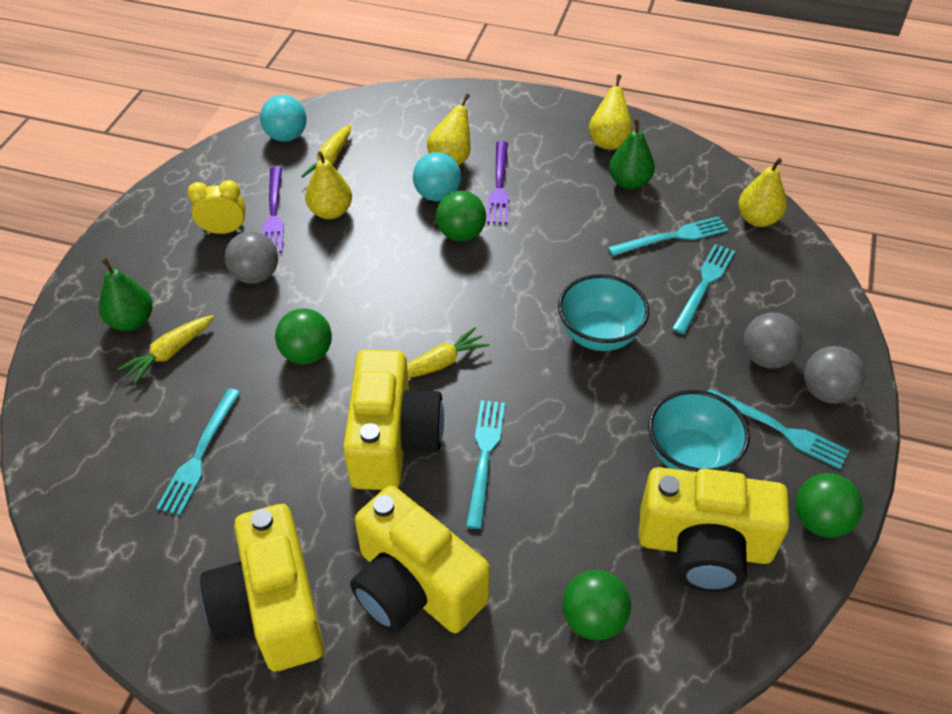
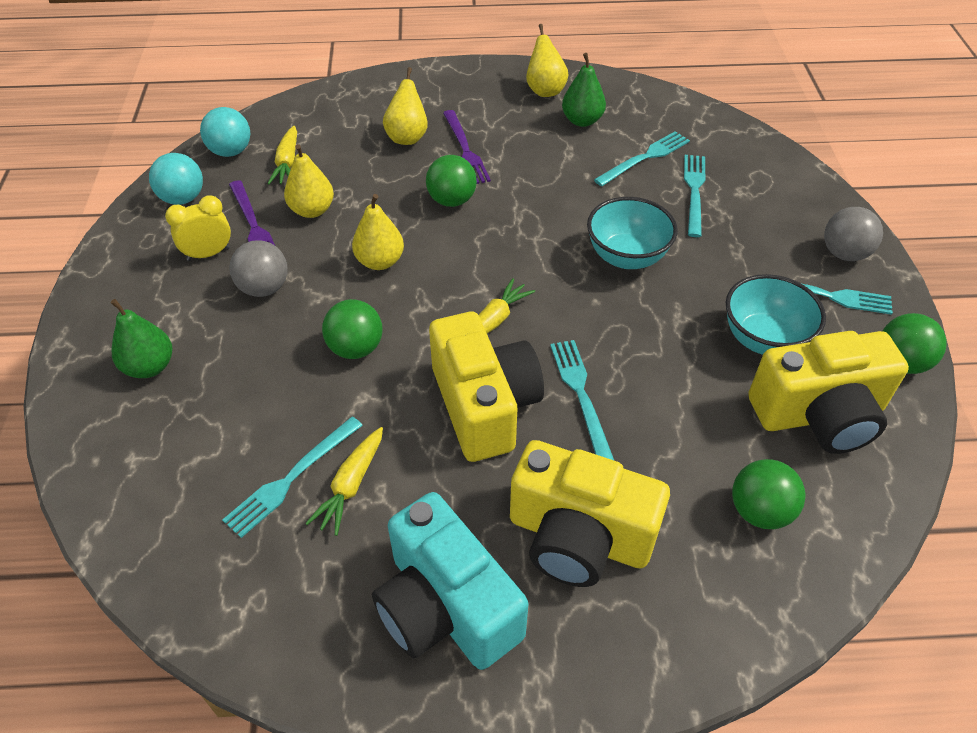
camera: 20 degrees left, 0 degrees up
yellow carrot [117,315,214,384] -> yellow carrot moved to [305,427,383,536]
turquoise fork [156,388,241,515] -> turquoise fork turned 45 degrees clockwise [222,417,363,538]
yellow camera [200,504,324,671] -> turquoise camera [372,492,528,670]
turquoise ball [413,152,461,201] -> turquoise ball moved to [149,153,203,205]
yellow pear [738,158,787,227] -> yellow pear moved to [352,194,404,270]
grey ball [743,312,802,369] -> none

